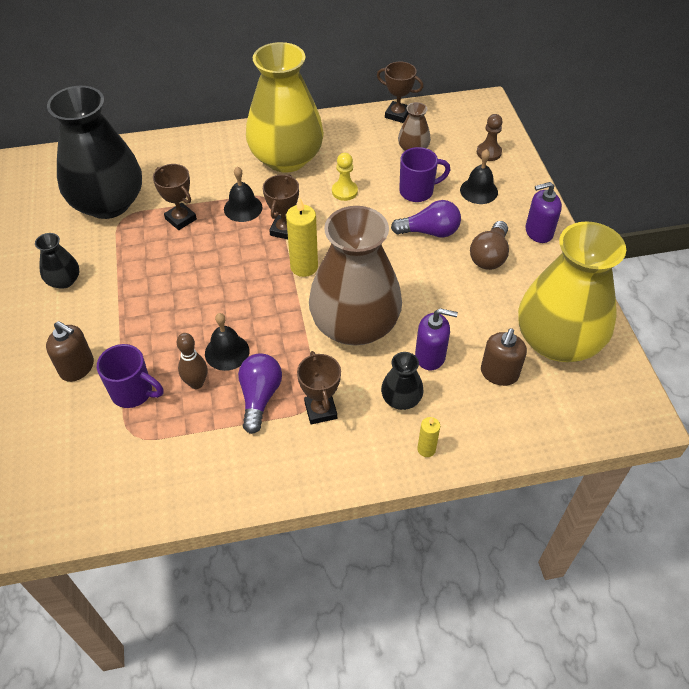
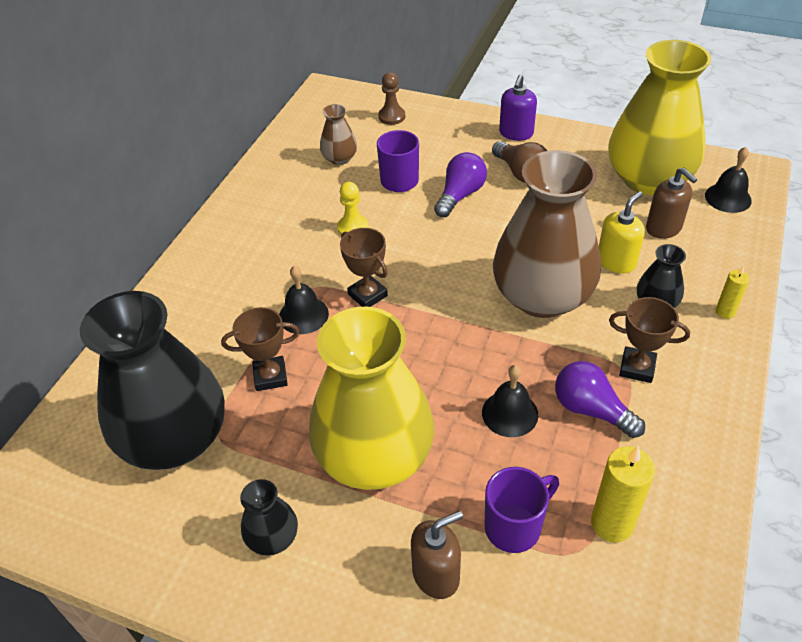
camera: 55 degrees left, 5 degrees down
brown bowling pin [177,333,208,389] -> none
yellow vase [246,42,324,173] -> yellow vase moved to [309,307,434,490]
yellow candle [286,198,318,277] -> yellow candle moved to [591,446,655,542]
brown trophy [377,62,424,123] -> none
purple soap dispenser [415,308,458,370] -> yellow soap dispenser [599,191,645,273]
black bell [460,149,498,204] -> black bell moved to [705,147,752,213]

